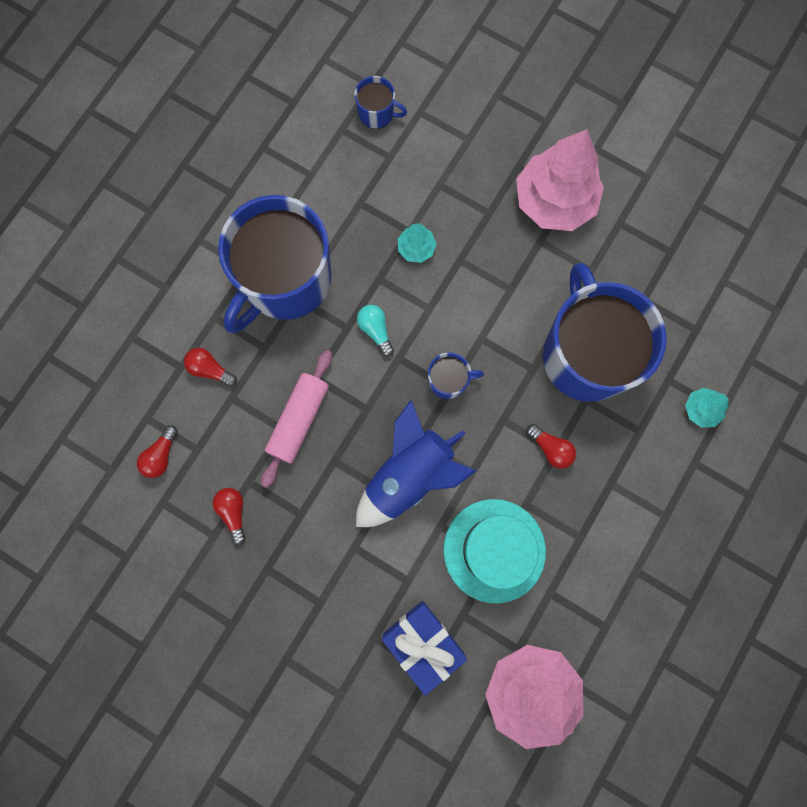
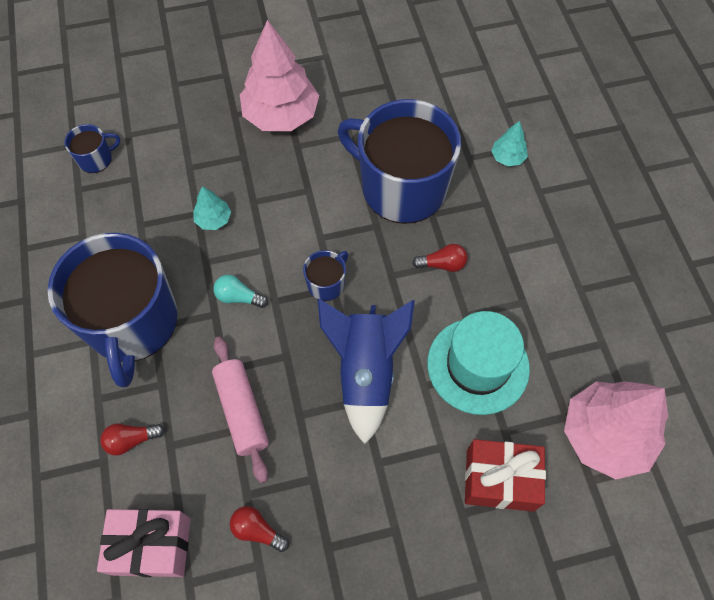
camera: 45 degrees left, 15 degrees down
red light bulb [137,425,178,478] -> pink gift [97,509,190,577]
blue gift [382,601,467,696] -> red gift [465,439,546,512]

